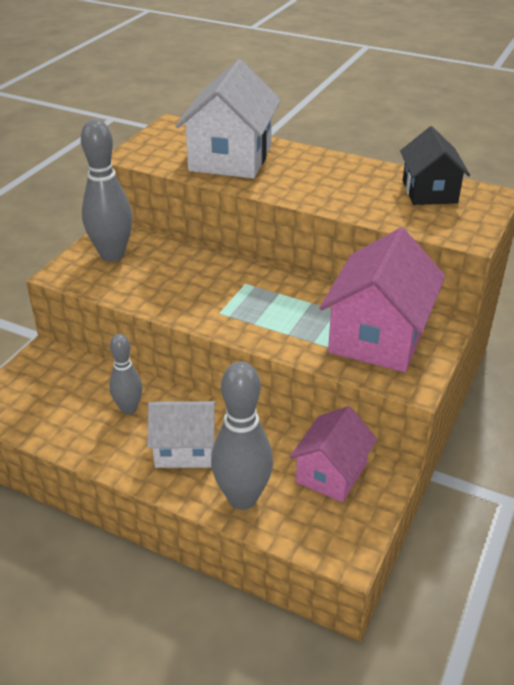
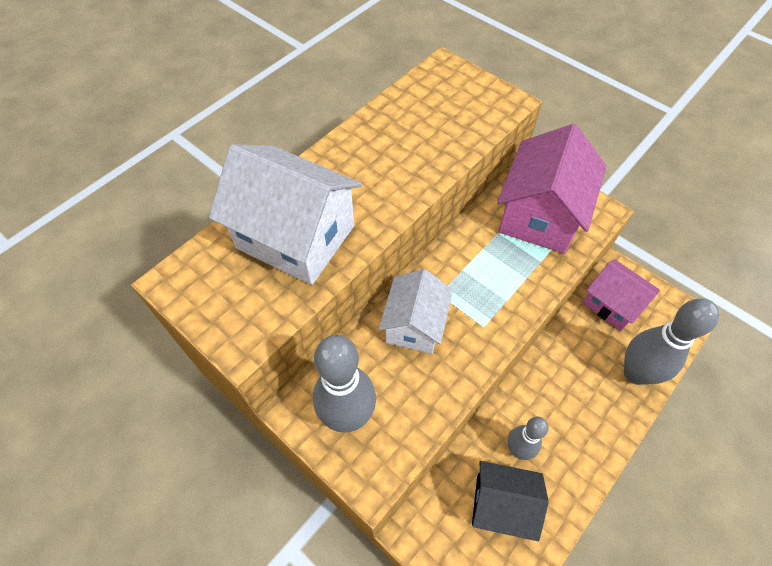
camera: 75 degrees left, 20 degrees up
white house [147,401,216,468] -> white house moved to [379,269,453,354]
pink house [320,228,445,372] -> pink house turned 75 degrees clockwise [497,124,606,254]
black house [400,126,470,205] -> black house moved to [472,461,549,541]

